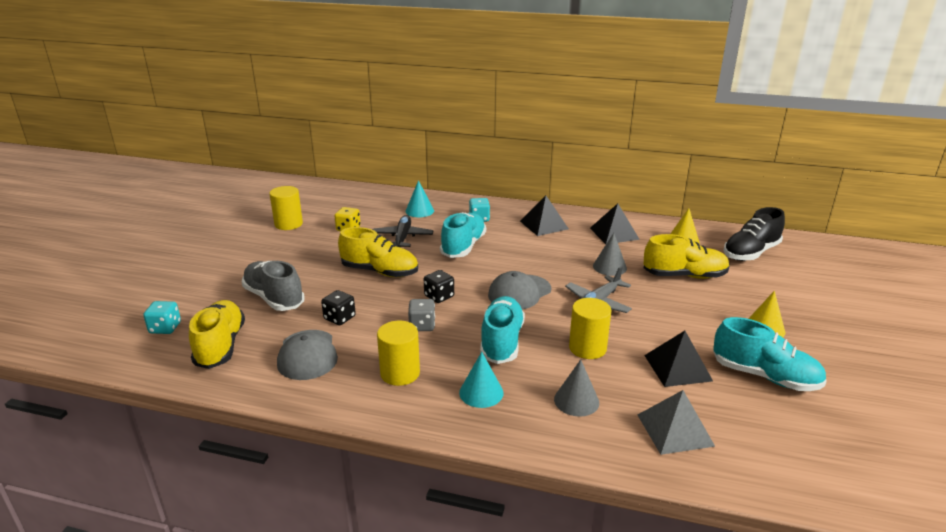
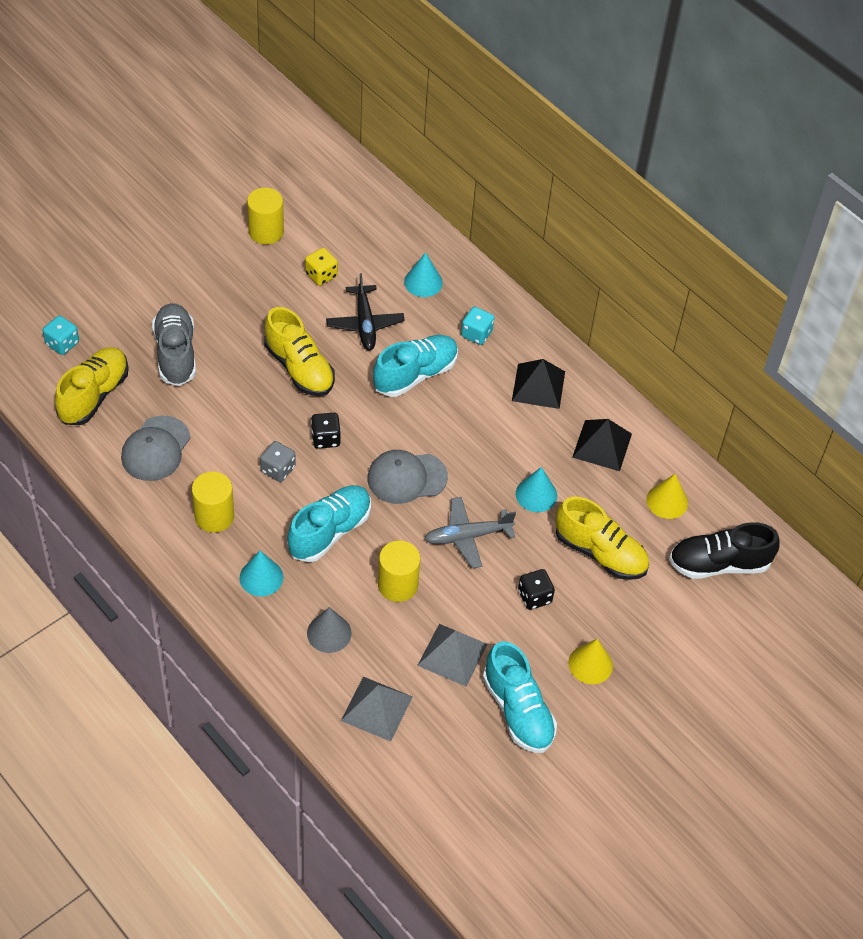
camera: 30 degrees right, 25 degrees up
black dice [321,290,356,325] -> black dice moved to [518,569,555,610]
black plane [373,215,434,248] -> black plane turned 135 degrees clockwise [326,273,405,350]
grey cone [593,233,627,276] -> turquoise cone [516,467,557,512]
black pyramid [644,331,713,387] -> grey pyramid [417,624,488,686]

